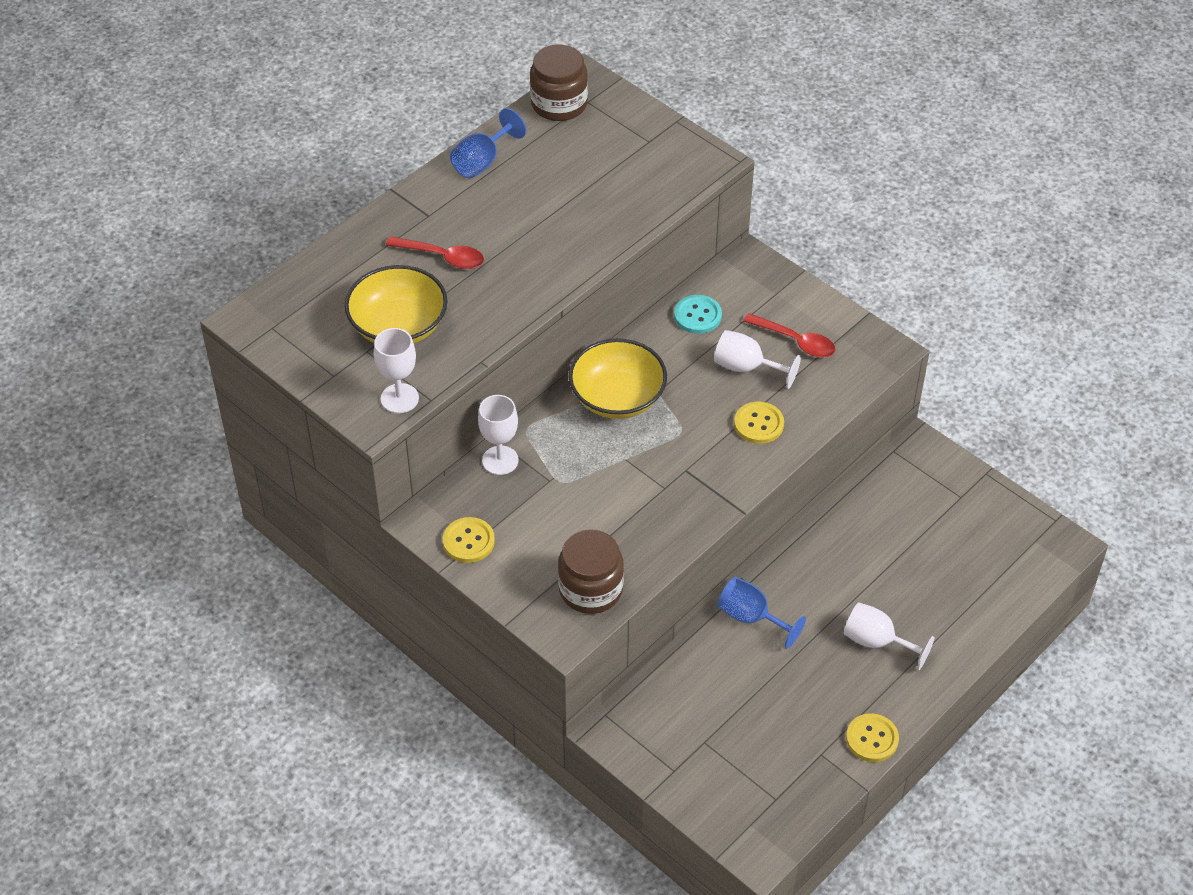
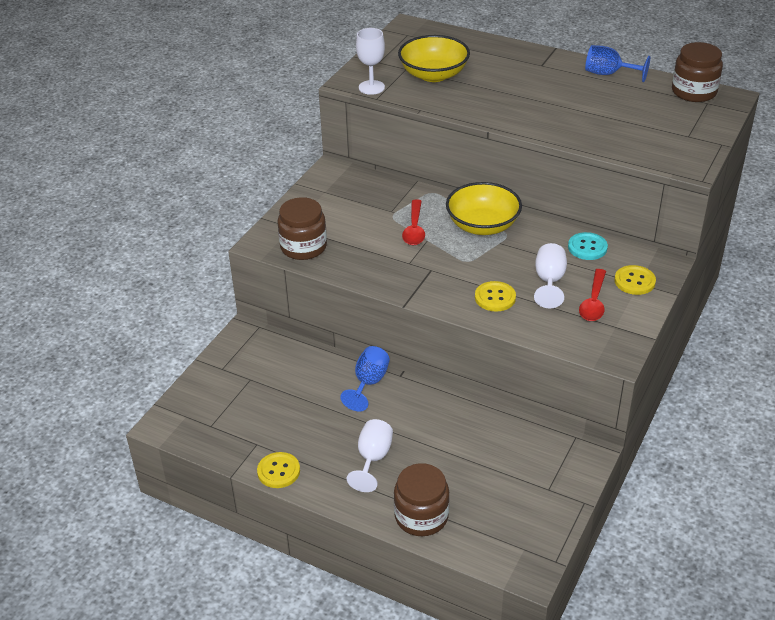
camera: 75 degrees right, 10 degrees down
red spoon [386,236,484,269] -> red spoon moved to [402,199,425,245]
yellow button [443,517,495,563] -> yellow button moved to [614,265,656,295]
white goblet [478,395,519,475] -> none
none -> brown jar [394,463,450,536]

